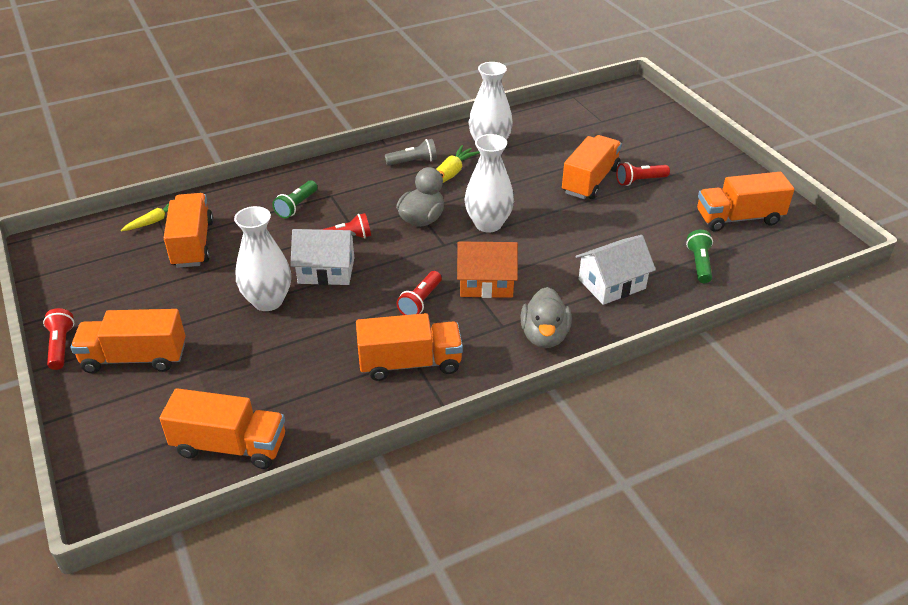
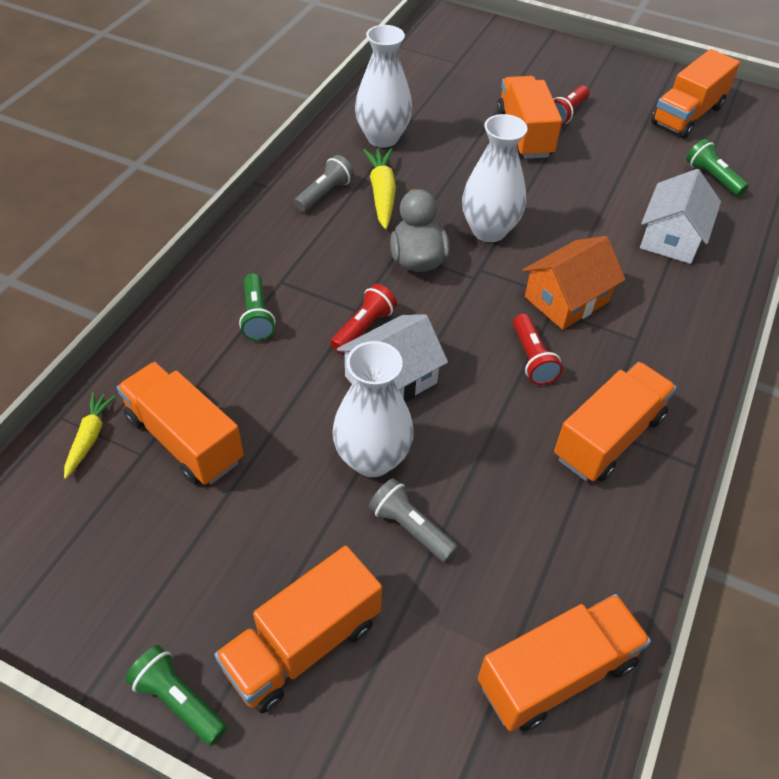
camera: 40 degrees left, 10 degrees up
red flashlight [43,308,74,370] -> green flashlight [125,645,227,746]
grey duck [521,287,572,348] -> none
none -> grey flashlight [369,478,458,562]

